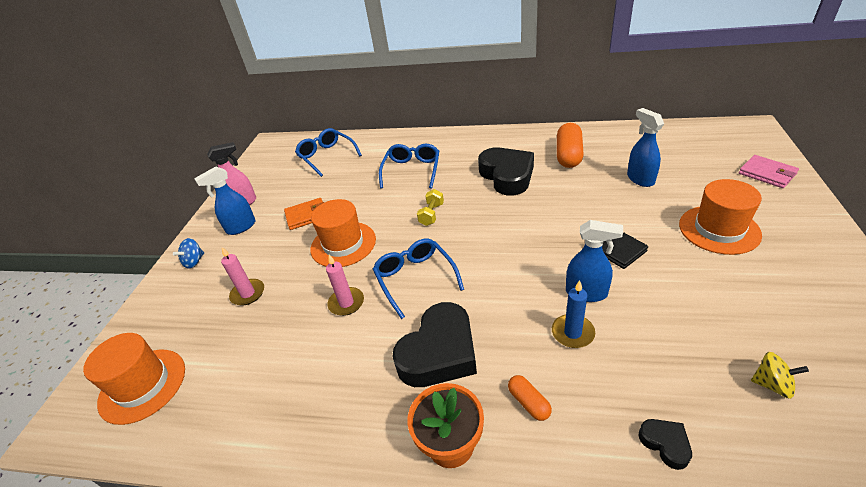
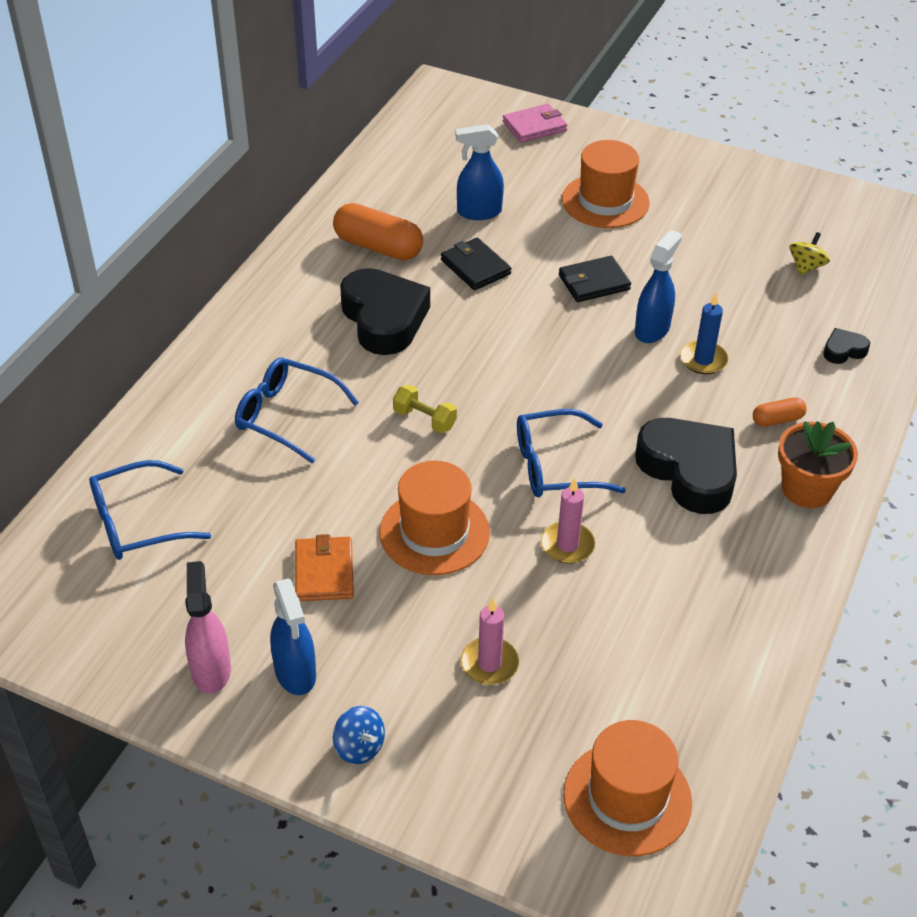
camera: 80 degrees left, 5 degrees up
black heart [478,148,534,195] -> black heart turned 75 degrees clockwise [340,268,430,355]
none -> black wallet [441,238,511,290]

